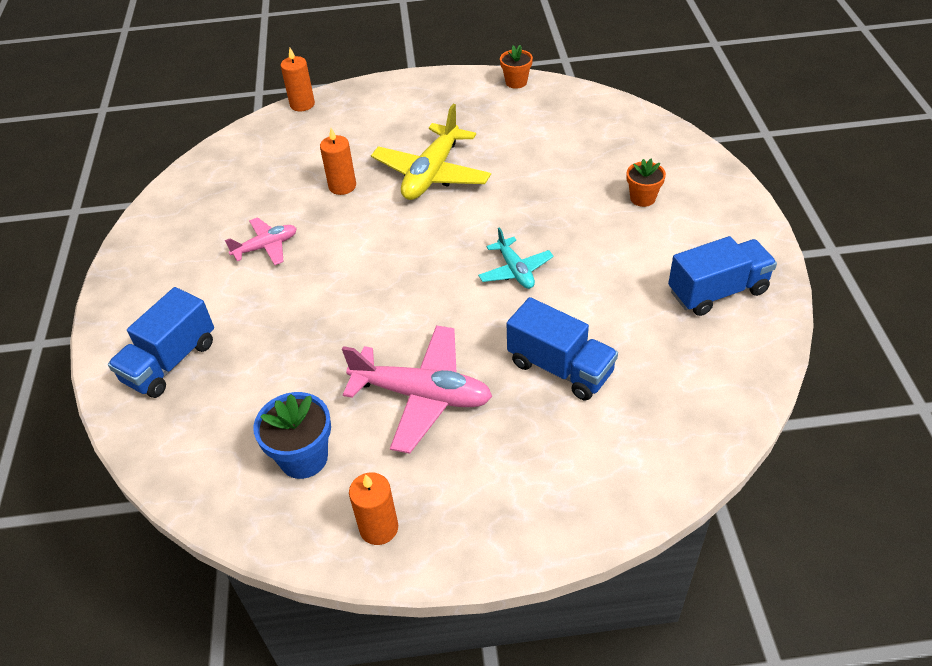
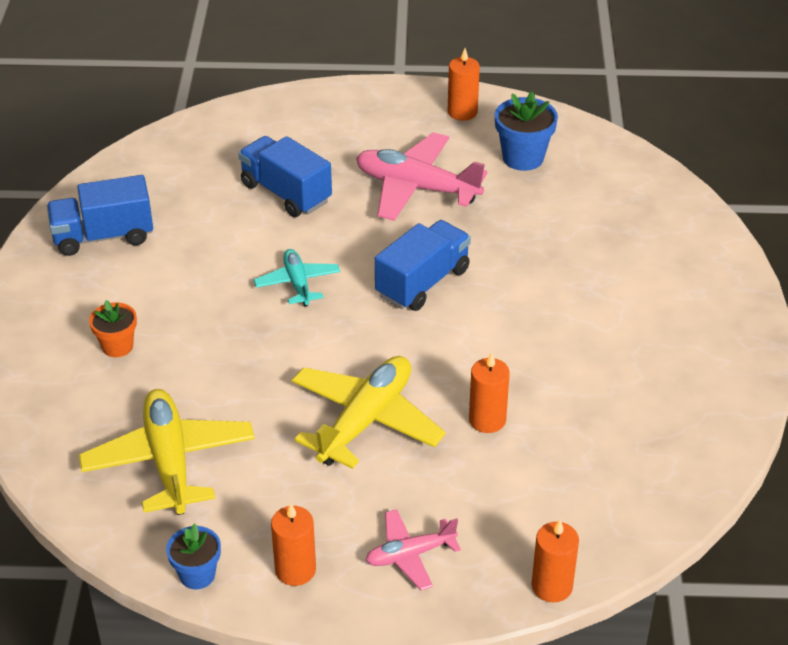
camera: 175 degrees left, 5 degrees down
blue truck [108,287,214,398] -> blue truck moved to [375,220,471,311]
pink plane [225,217,297,265] -> pink plane moved to [366,509,461,590]
orange flower pot [500,45,533,89] -> blue flower pot [166,523,221,589]
none -> yellow plane [79,389,255,515]
none -> orange candle [271,503,316,586]

